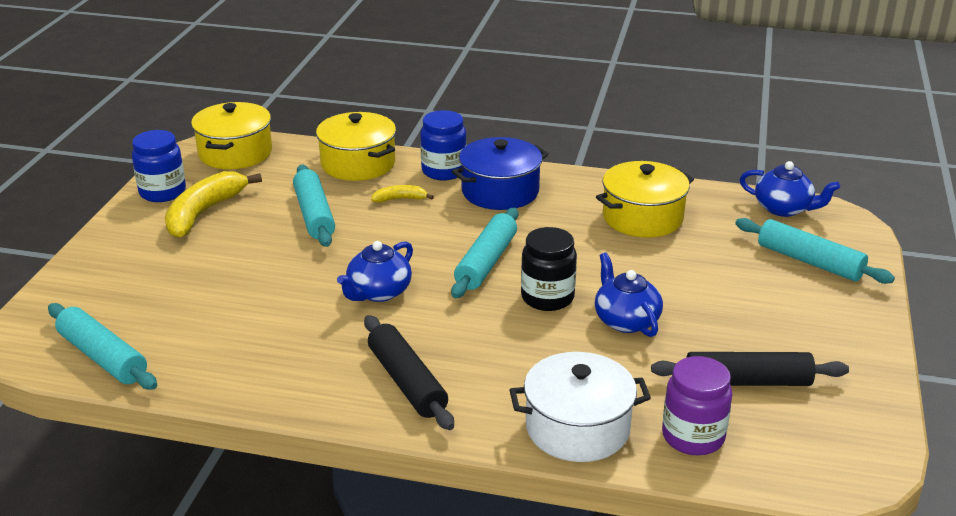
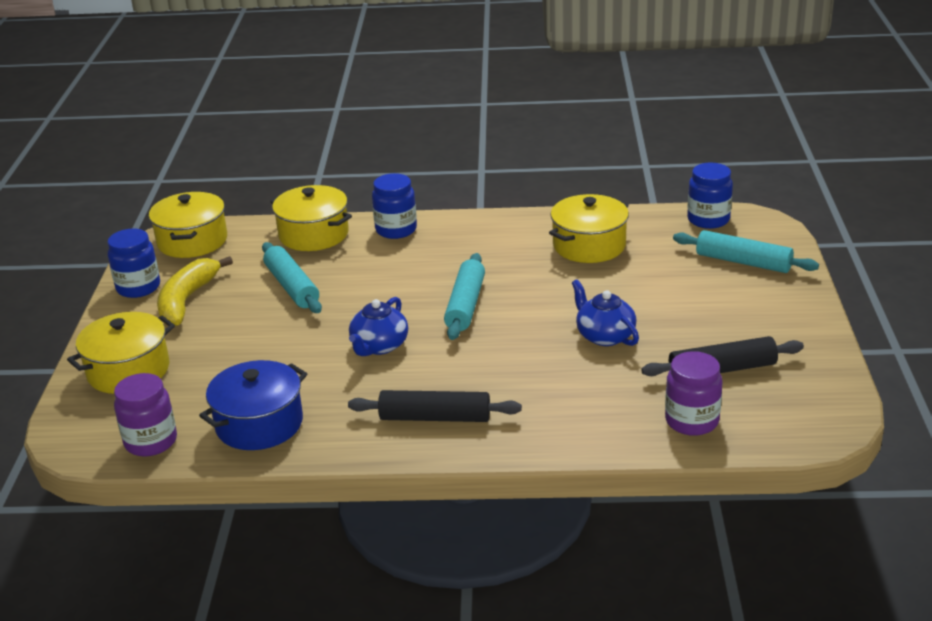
camera: 10 degrees left, 0 degrees up
turquoise rolling pin [48,303,157,390] -> purple jar [114,373,177,457]
black rolling pin [364,315,454,430] -> black rolling pin turned 45 degrees counterclockwise [348,390,522,422]
yellow banana [371,185,434,203] -> none
blue pot [451,137,549,210] -> blue pot moved to [199,360,307,450]
white pot [510,352,651,462] -> none
black jar [521,227,577,311] -> none
blue teapot [740,161,840,217] -> blue jar [687,163,733,229]
none -> yellow pot [67,312,175,394]

